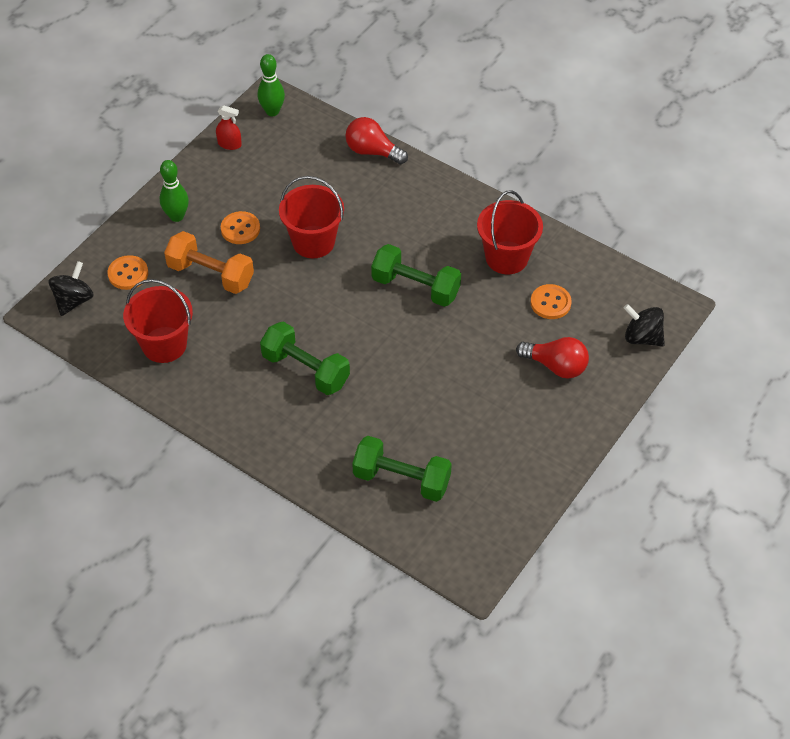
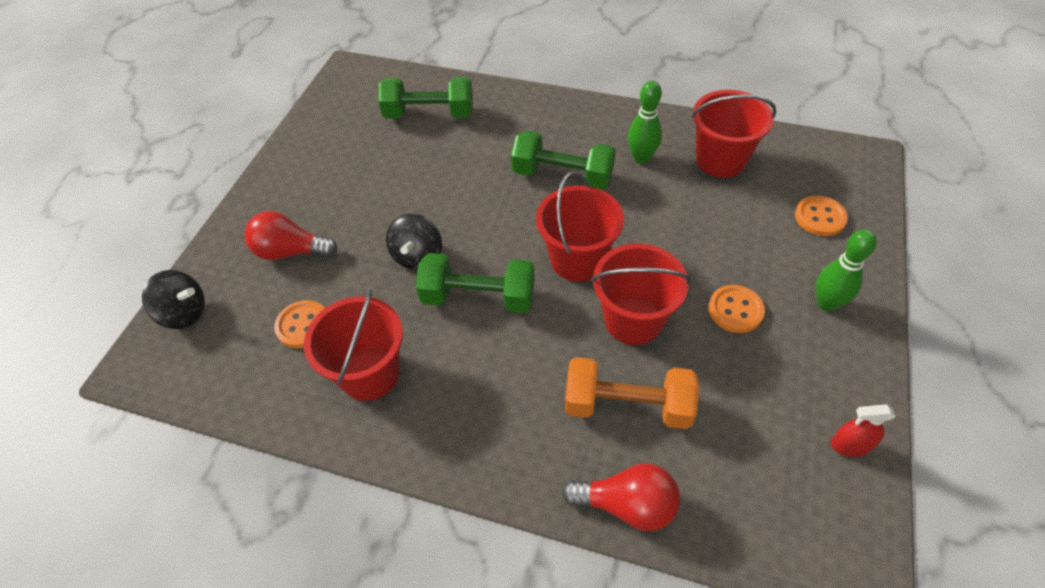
camera: 165 degrees right, 0 degrees up
black spinning top [49,261,94,316] -> black spinning top moved to [386,213,442,270]
orange dumbbell [164,231,254,294] -> orange dumbbell moved to [565,357,699,429]
green bowling pin [258,54,285,116] -> green bowling pin moved to [628,81,662,164]
none -> red bucket [536,171,624,282]

